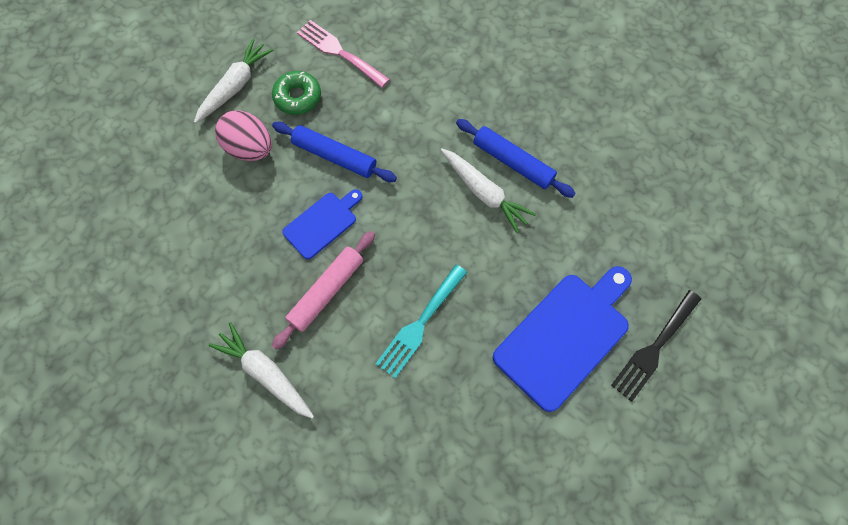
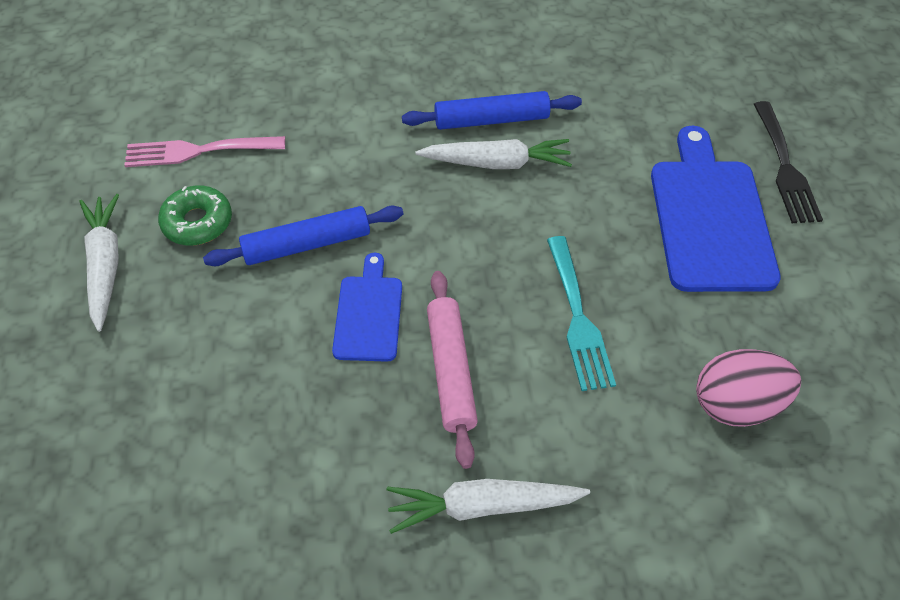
camera: 45 degrees left, 15 degrees down
pink egg [215,110,272,161] -> pink egg moved to [696,349,801,427]

